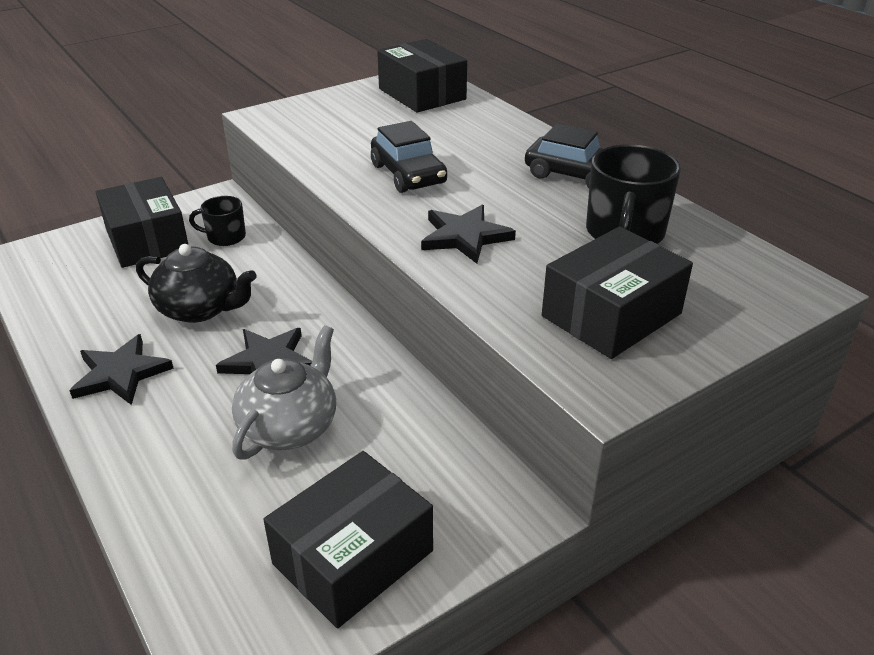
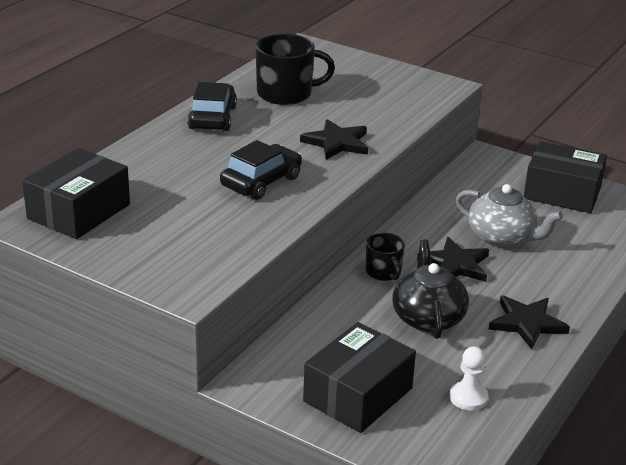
camera: 115 degrees left, 5 degrees down
black mug [189,196,246,246] -> black mug moved to [366,233,405,281]
grey teapot [232,325,336,460] -> grey teapot turned 150 degrees counterclockwise [455,184,563,247]
black box [542,226,693,359] -> none
none -> white pawn [450,346,488,411]

